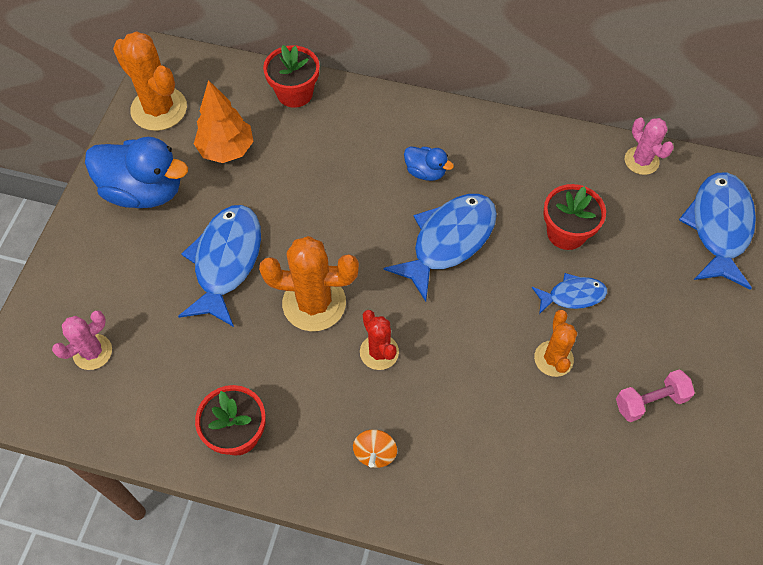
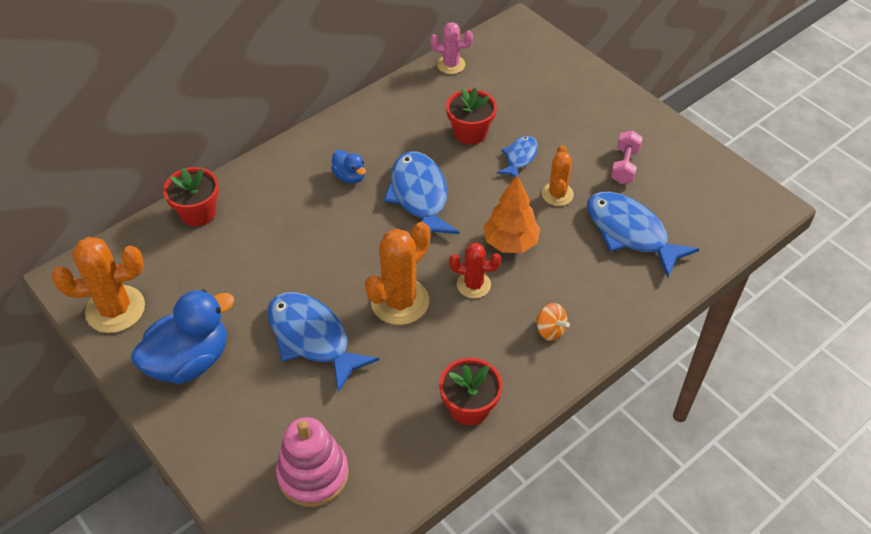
camera: 55 degrees left, 10 degrees down
pink cactus [52,310,112,370] -> pink stacking toy [276,417,349,507]
orange tree [194,80,254,163] -> orange tree moved to [483,175,540,253]
blue duck [404,146,454,181] -> blue duck turned 75 degrees clockwise [331,150,366,184]
orange cactus [534,310,577,377] -> orange cactus turned 60 degrees clockwise [542,146,574,206]
blue fish [679,172,756,290] -> blue fish moved to [587,192,700,278]

